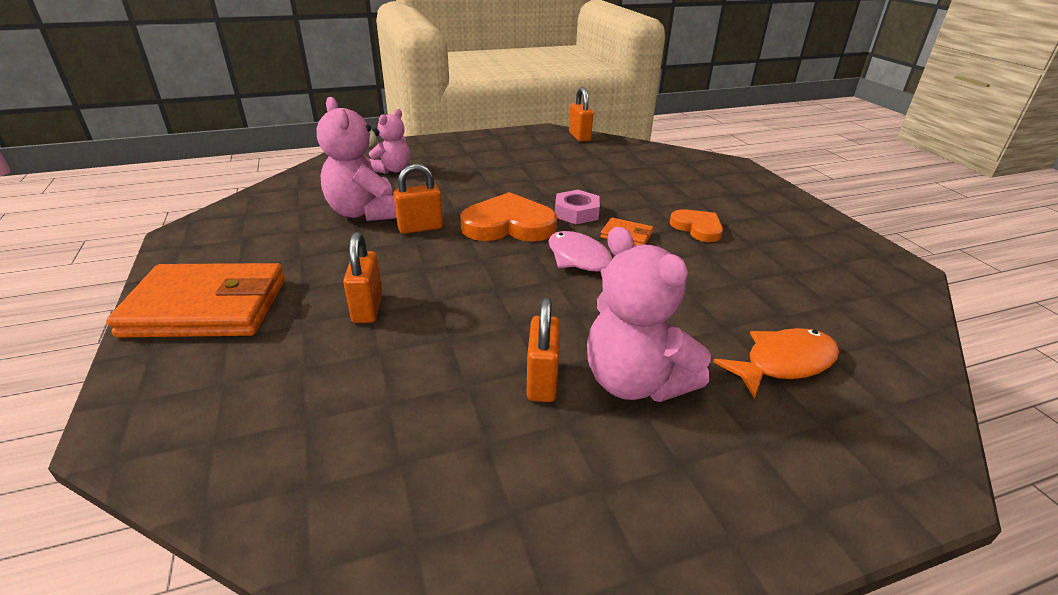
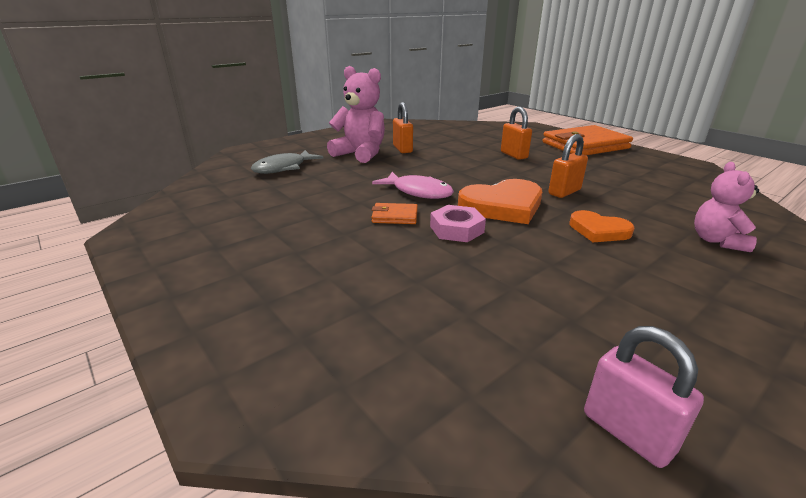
camera: 160 degrees right, 5 degrees down
pink teddy bear [317,97,396,221] -> none
orange padlock [569,87,593,142] -> pink padlock [584,326,704,468]
orange heart [670,209,723,242] -> orange heart moved to [569,210,634,242]
orange fish [713,328,839,399] -> grey fish [251,150,323,174]

